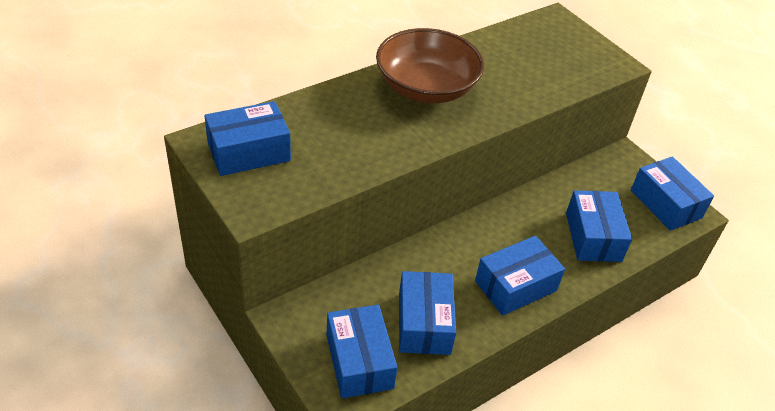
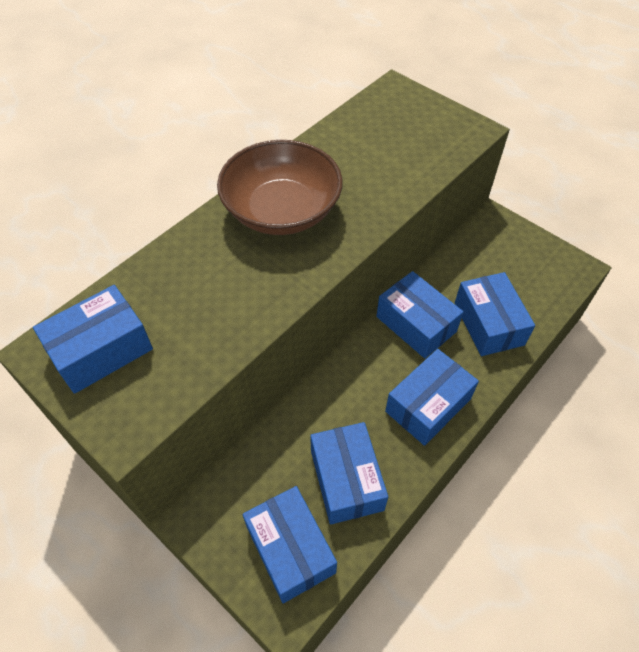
camera: 10 degrees left, 10 degrees up
blue box [631,157,714,231] -> blue box moved to [376,271,463,359]

